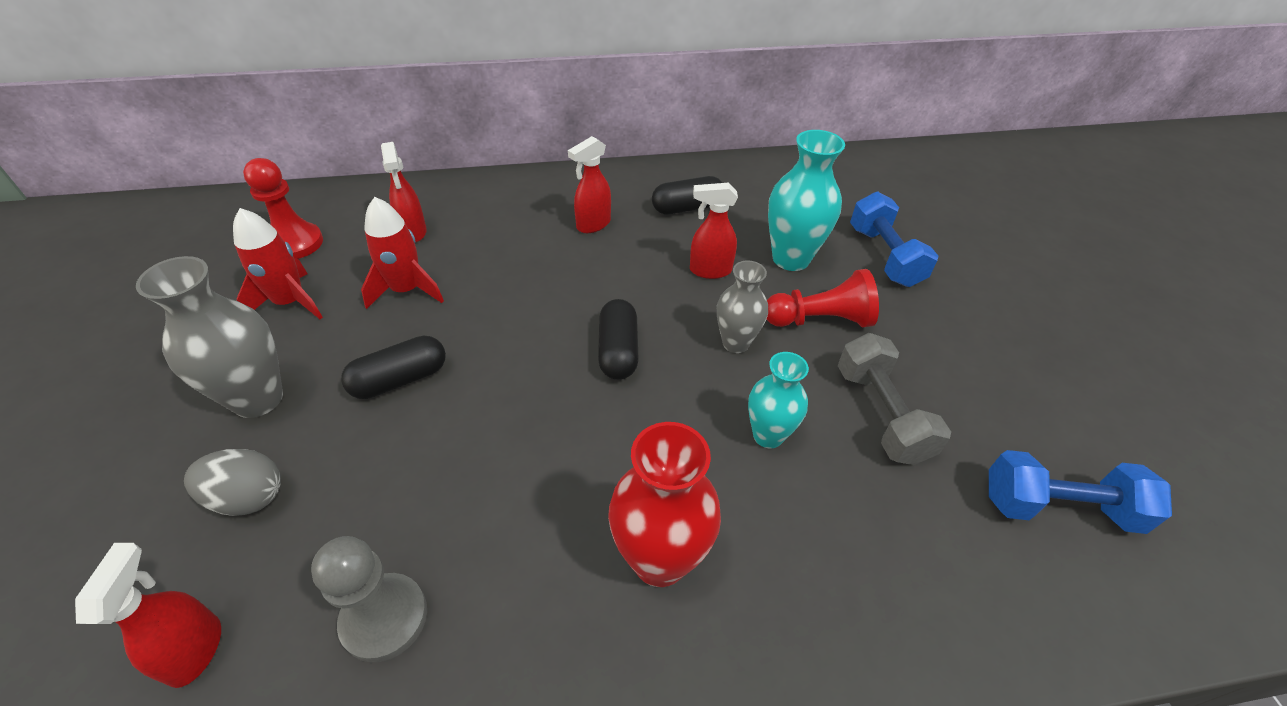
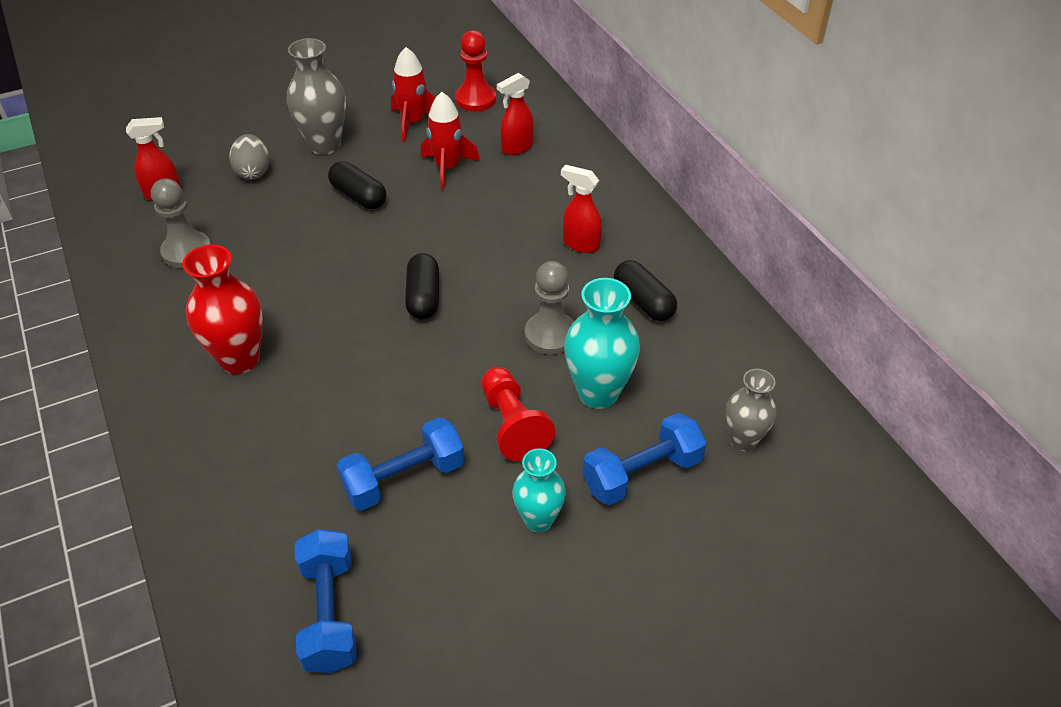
camera: 75 degrees right, 0 degrees up
black capsule [598,299,639,380] -> black capsule turned 75 degrees counterclockwise [405,253,439,320]
red spray bottle [690,183,738,279] -> grey pawn [525,261,574,355]
grey vase [717,261,768,353] -> grey vase moved to [726,369,776,451]
turquoise vase [748,352,809,448] -> turquoise vase moved to [512,448,566,532]
grey dumbbell [838,333,951,465] -> blue dumbbell [336,417,465,511]

